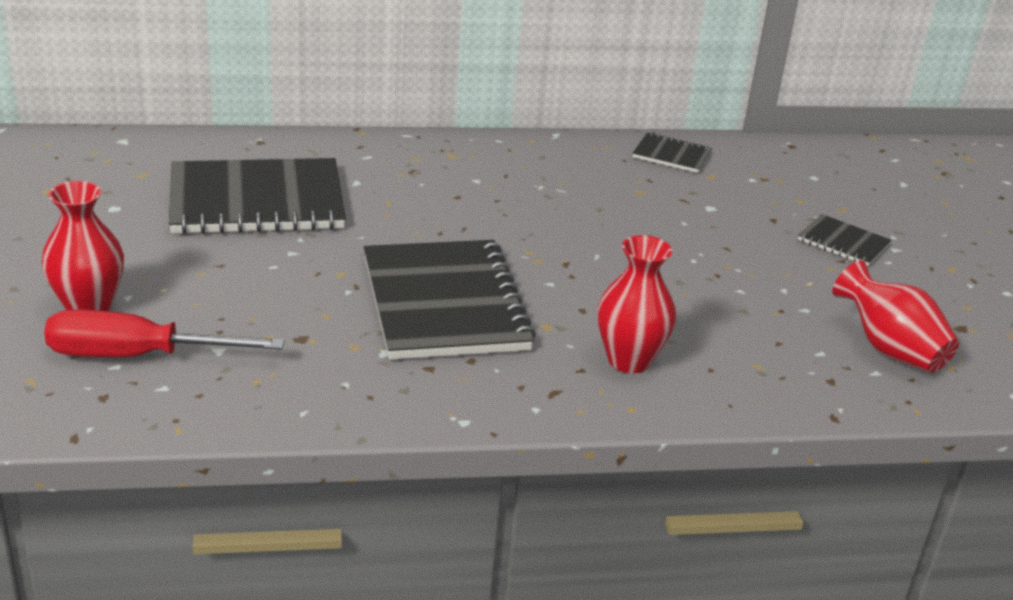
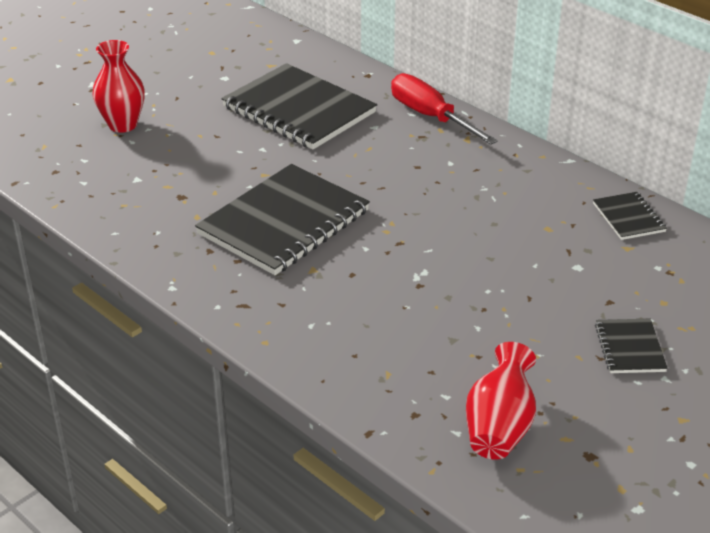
camera: 55 degrees right, 5 degrees up
red screwdriver [44,309,285,357] -> red screwdriver moved to [391,73,498,145]
red vase [598,235,676,374] -> none

